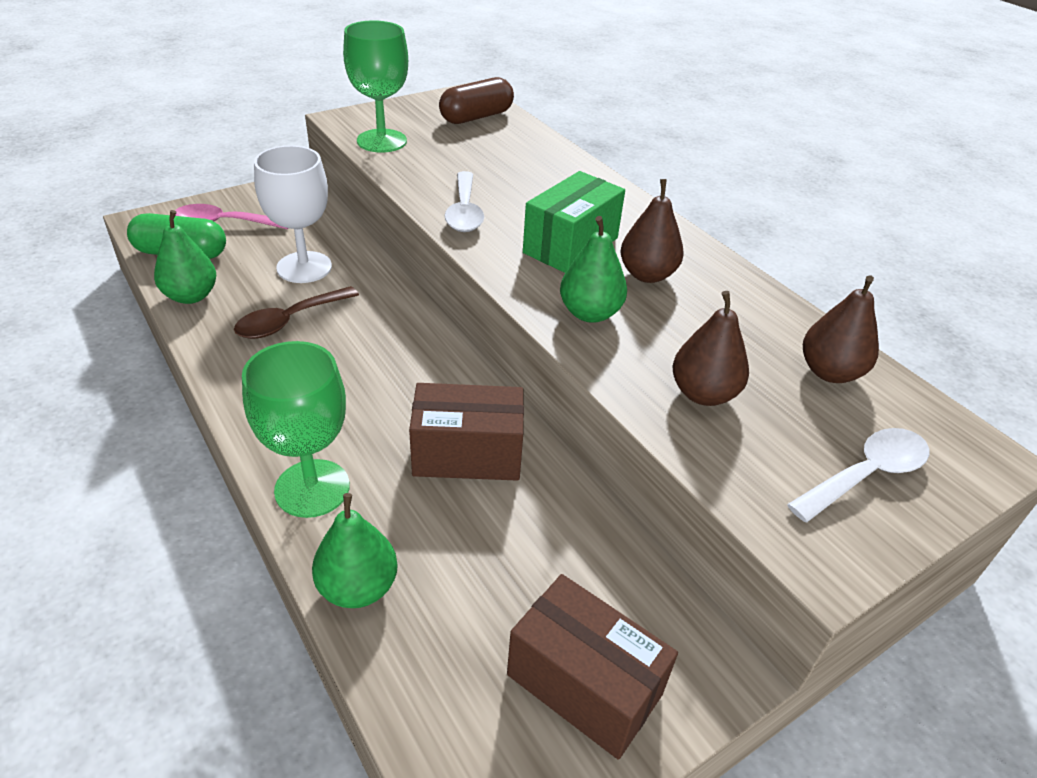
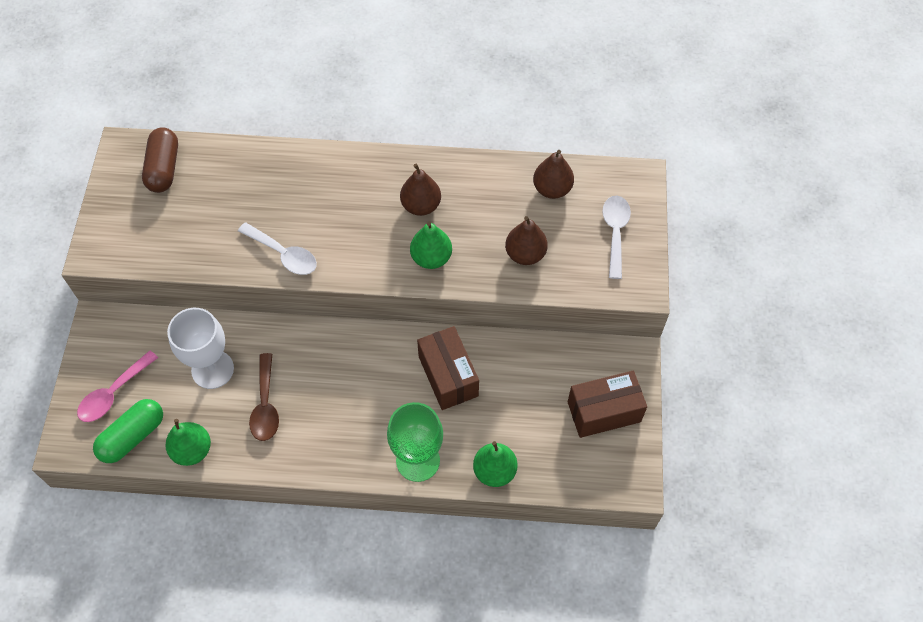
camera: 50 degrees left, 20 degrees up
green goblet [343,20,408,152] -> none
brown box [409,383,524,481] -> brown box turned 60 degrees counterclockwise [417,326,479,410]
green box [523,171,625,273] -> none

